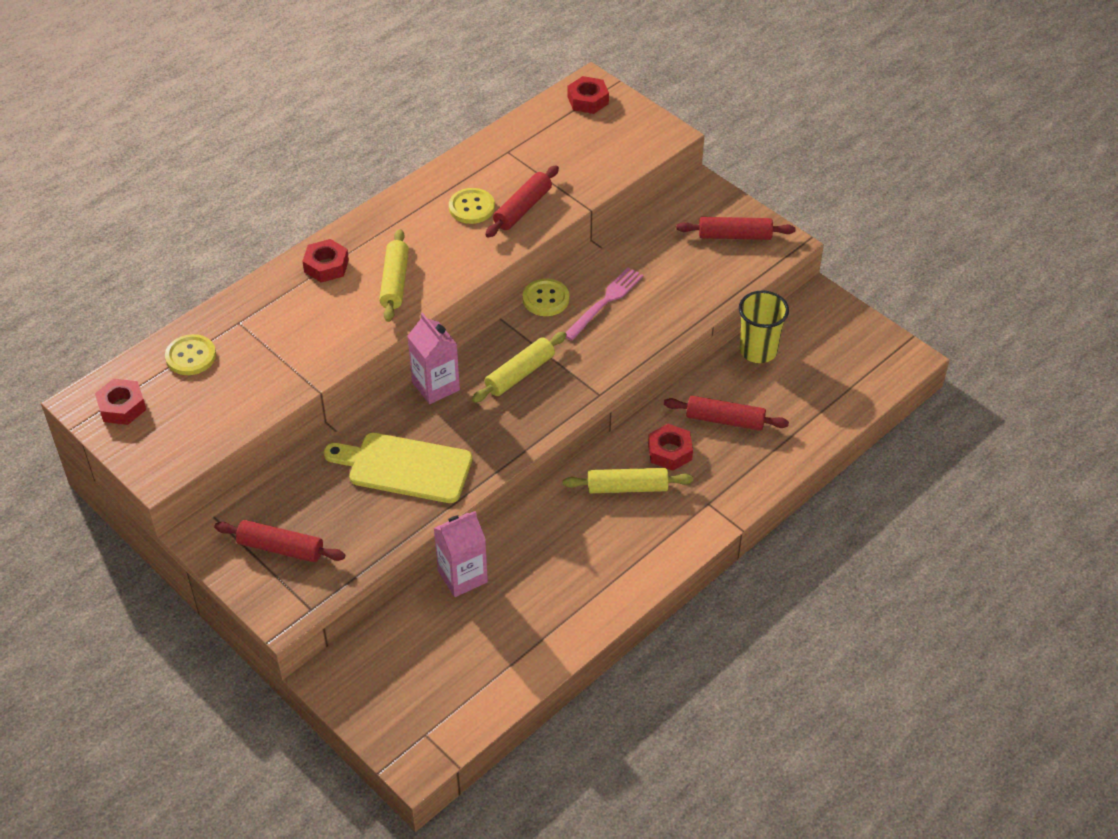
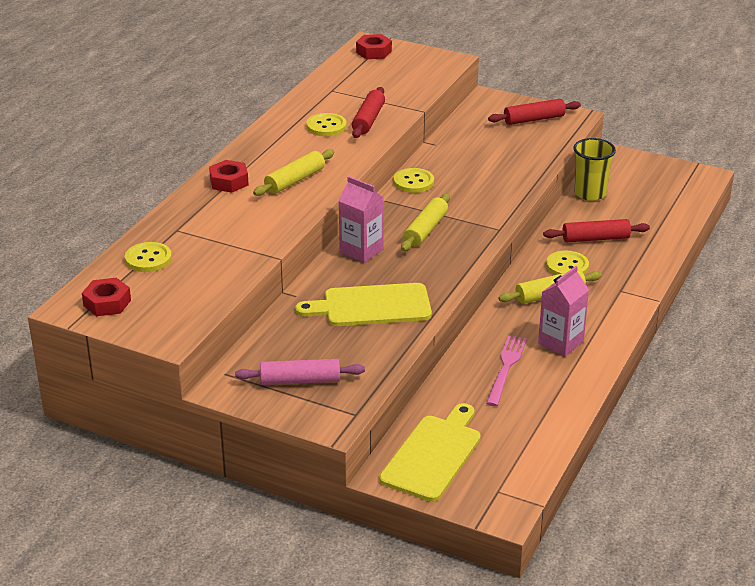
camera: 20 degrees left, 15 degrees down
red rolling pin [214,520,345,562] -> pink rolling pin [235,359,365,385]
yellow rolling pin [379,229,409,322] -> yellow rolling pin turned 60 degrees clockwise [253,149,335,196]
pink carton [434,511,488,597] -> pink carton moved to [538,266,589,357]
pink fork [566,267,644,341] -> pink fork moved to [486,335,527,406]
red nut [648,424,693,471] -> yellow button [546,250,589,275]
none -> yellow cutting board [379,403,481,502]

